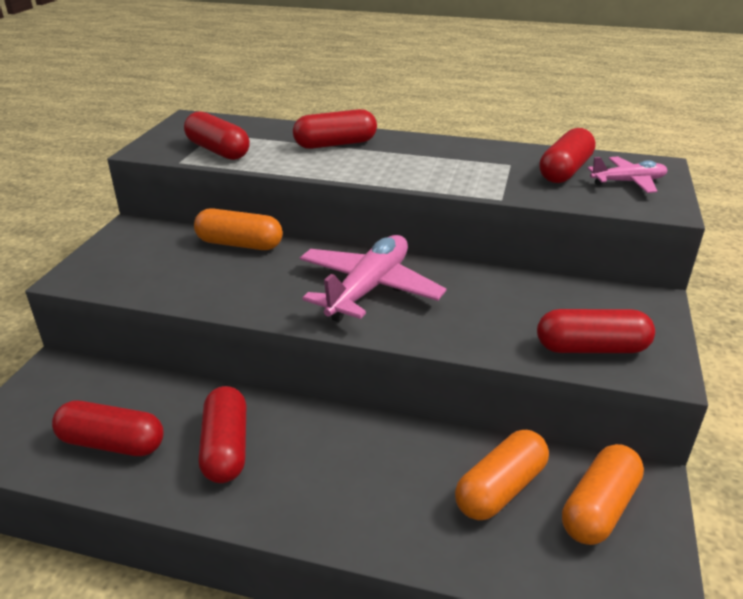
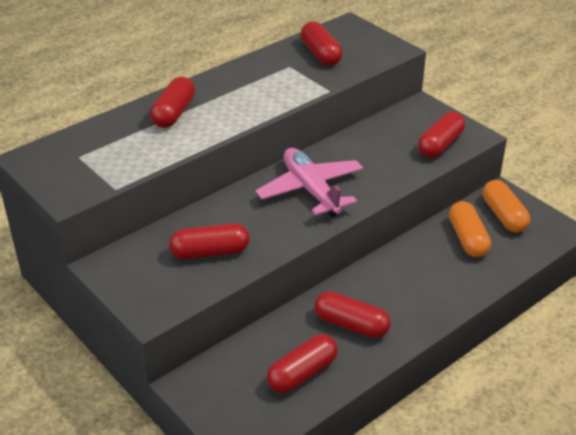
camera: 55 degrees left, 5 degrees up
red capsule [184,111,250,160] -> red capsule moved to [169,223,250,259]
orange capsule [194,208,283,250] -> none
pink plane [587,156,668,193] -> none

